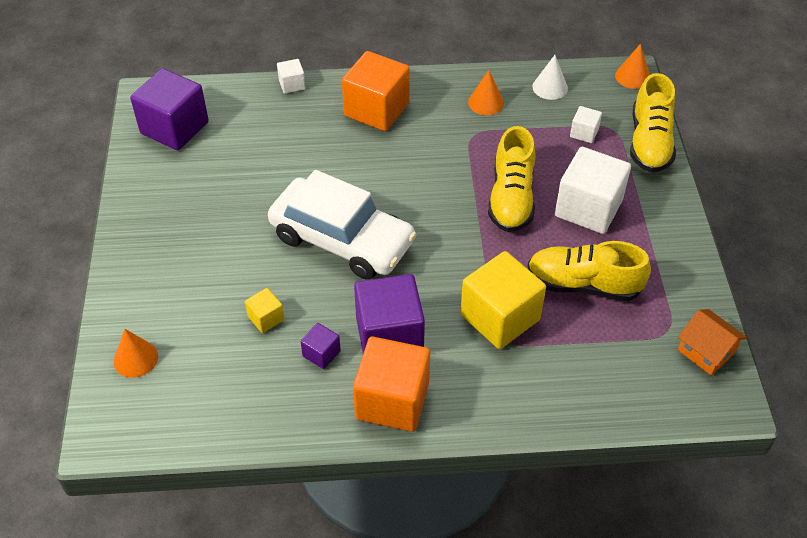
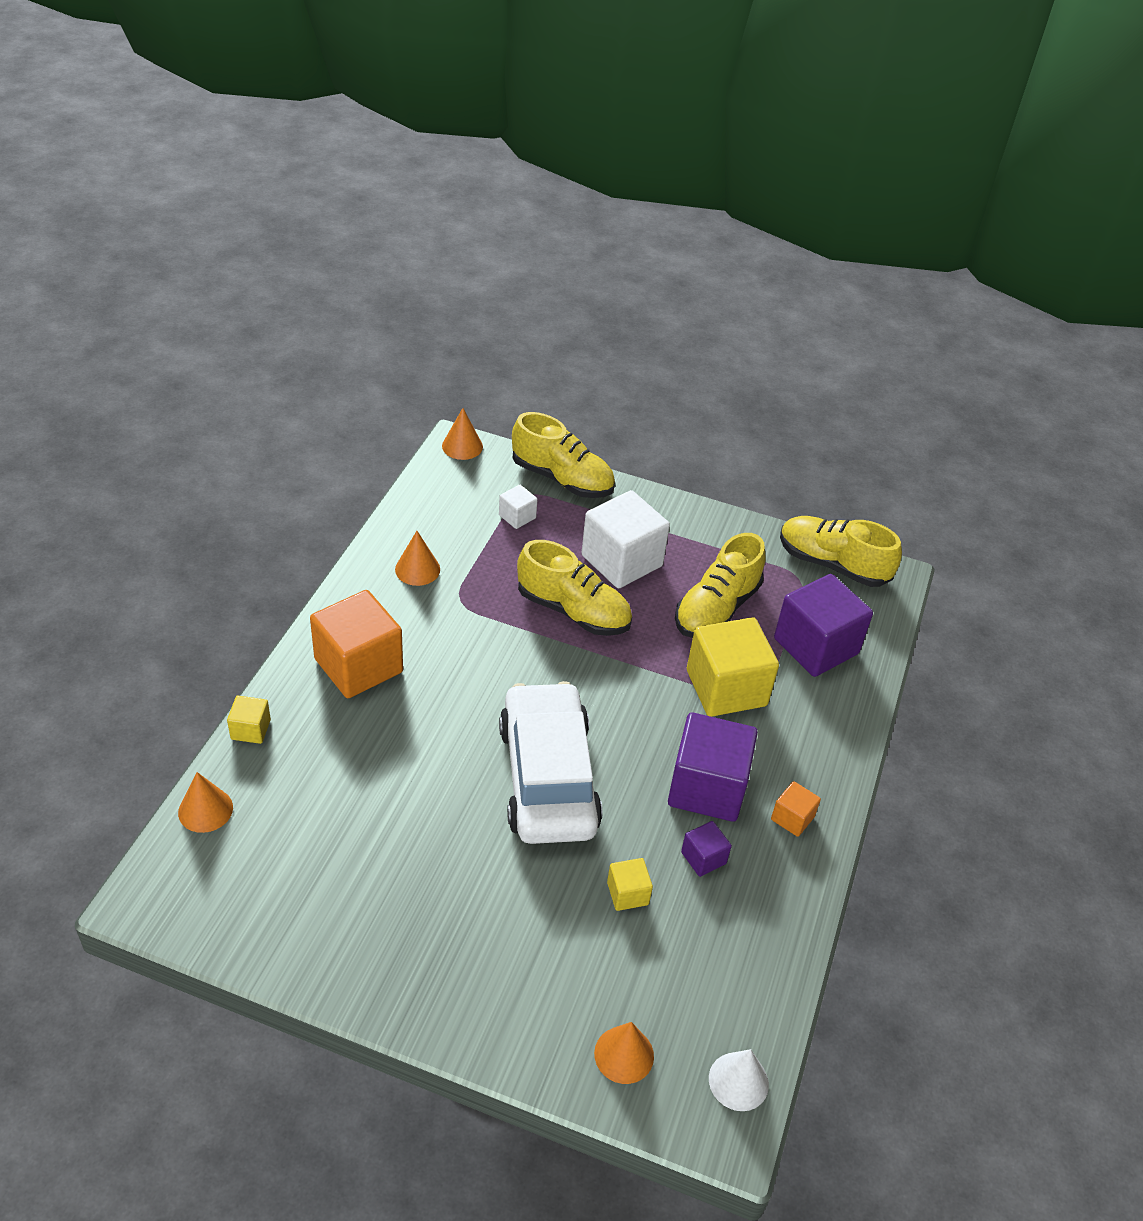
camera: 70 degrees left, 5 degrees down
purple cube [130,68,209,150] -> purple cube moved to [774,574,873,677]
white car [268,170,417,280] -> white car turned 60 degrees counterclockwise [499,681,602,844]
white cube [277,59,306,94] -> yellow cube [227,696,271,744]
orange cube [353,337,430,432] -> orange cube [771,781,821,837], size x0.47
white cone [532,55,568,100] -> white cone moved to [709,1049,769,1111]
orange house [678,309,747,375] -> yellow shoe [780,516,902,587]
none -> orange cone [178,772,233,833]

